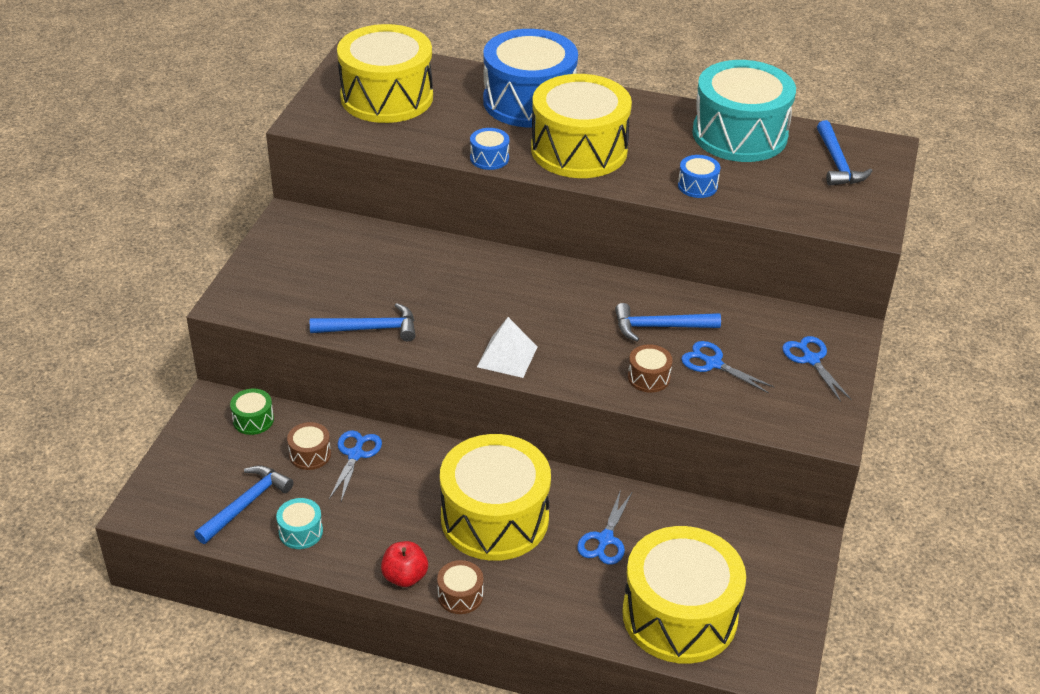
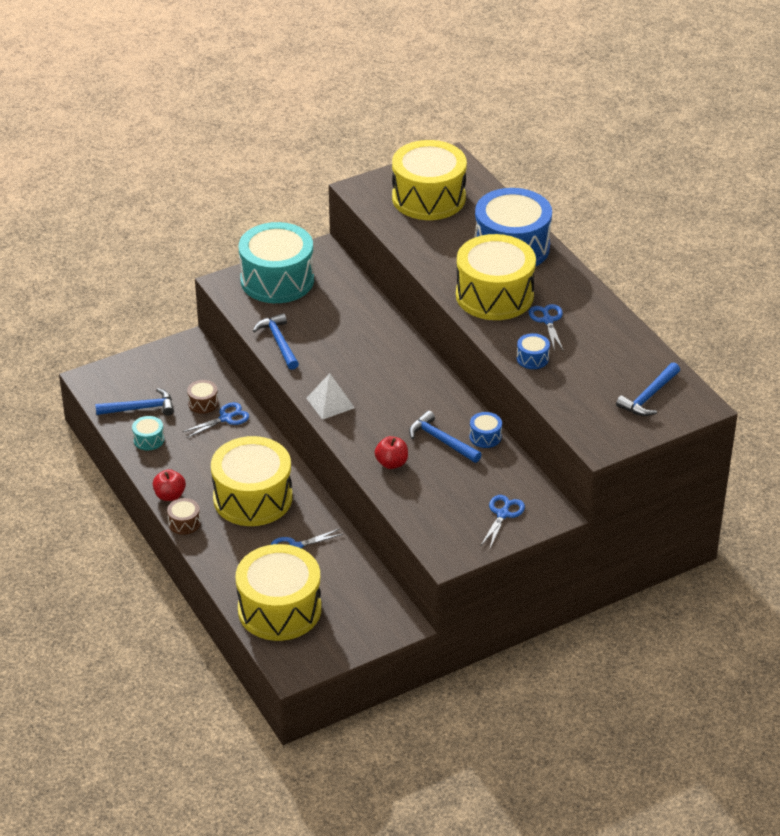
camera: 45 degrees right, 0 degrees up
green drum [230,389,274,435] -> none
blue hammer [310,303,415,341] -> blue hammer turned 150 degrees counterclockwise [253,313,299,370]
blue drum [470,128,509,170] -> blue drum moved to [469,412,502,448]
brown drum [628,344,673,393] -> red apple [375,436,408,469]
blue scissors [681,341,774,393] -> blue scissors moved to [529,304,563,352]
turquoise drum [692,60,796,162] -> turquoise drum moved to [239,222,314,303]

